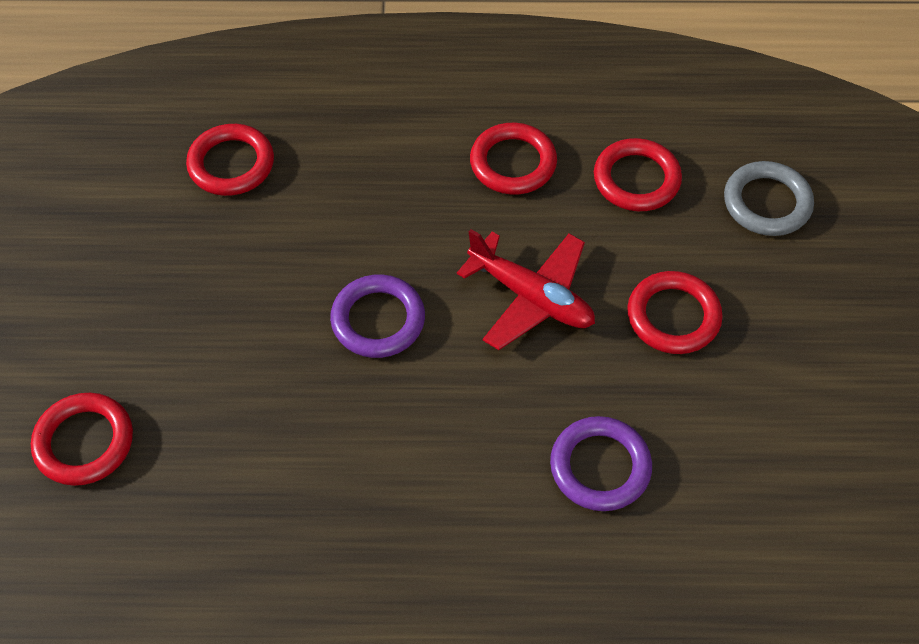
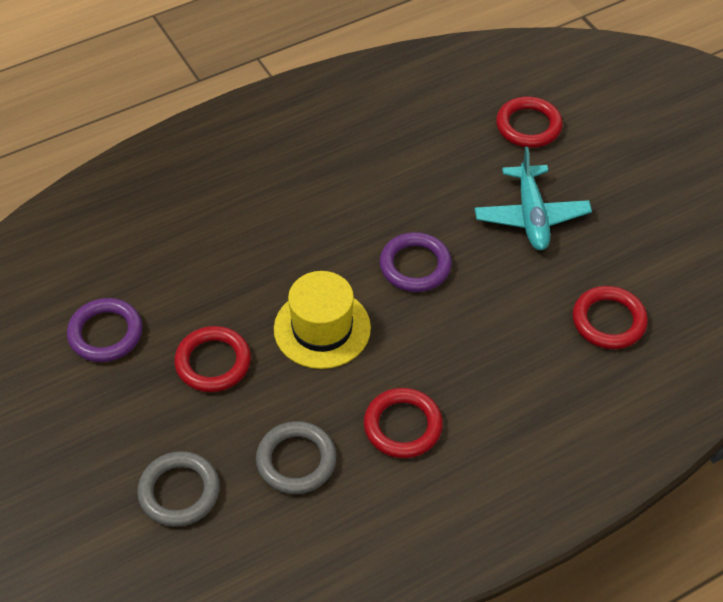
camera: 150 degrees right, 5 degrees down
red plane [457,229,595,350] -> yellow hat [274,271,371,369]
purple ring [550,416,652,511] -> purple ring moved to [67,298,143,362]
red ring [594,138,682,211] -> grey ring [256,421,337,494]
none -> turquoise plane [475,147,592,250]

